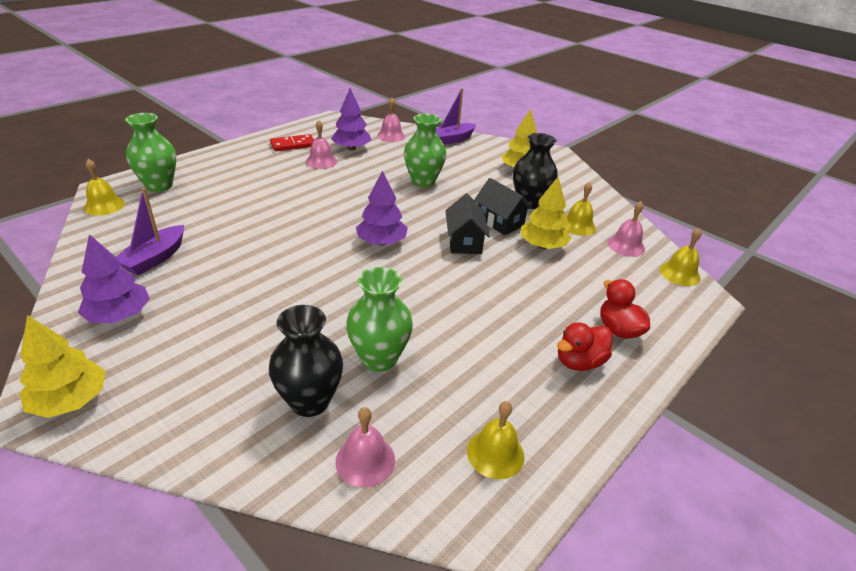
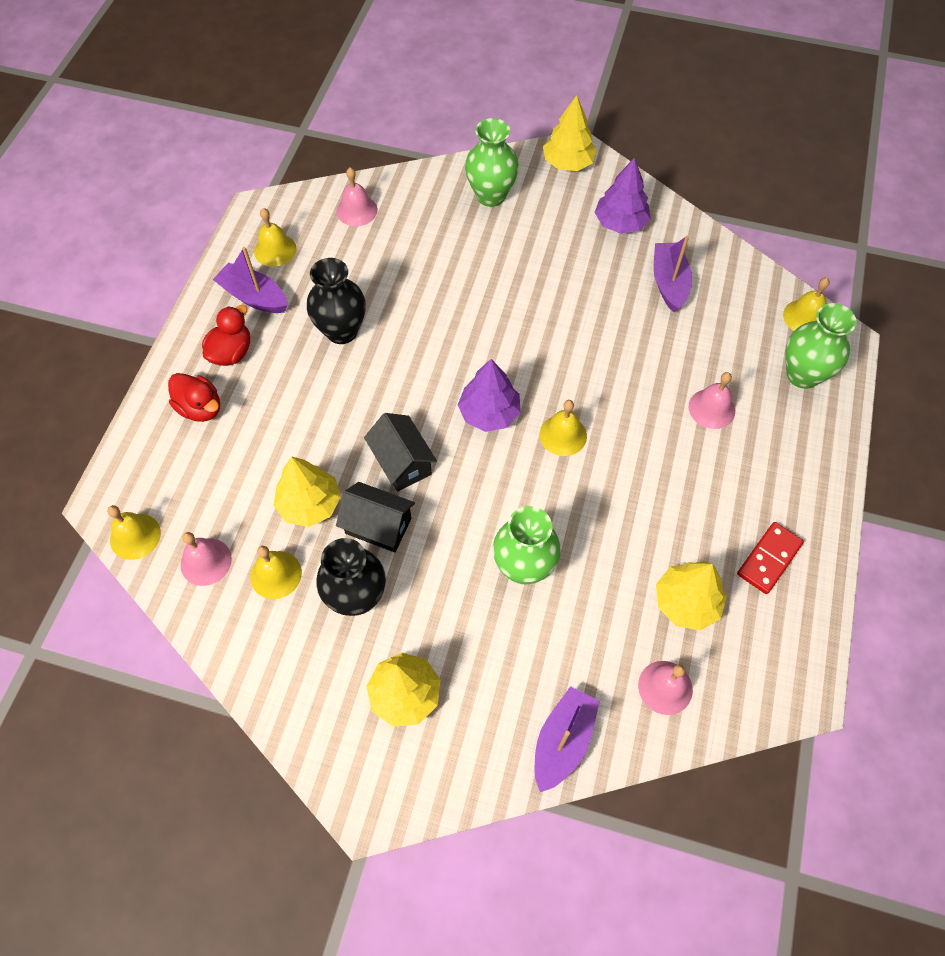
camera: 155 degrees right, 25 degrees up
black vase [269,305,343,417] -> black vase moved to [307,258,366,344]
pink bell [306,120,337,169] -> pink bell moved to [689,372,735,429]
purple tree [331,88,371,150] -> yellow tree [656,561,727,630]
green vase [346,267,413,372] -> green vase moved to [465,118,519,207]
none -> purple boat [213,247,288,313]
none -> yellow bell [540,400,587,456]

